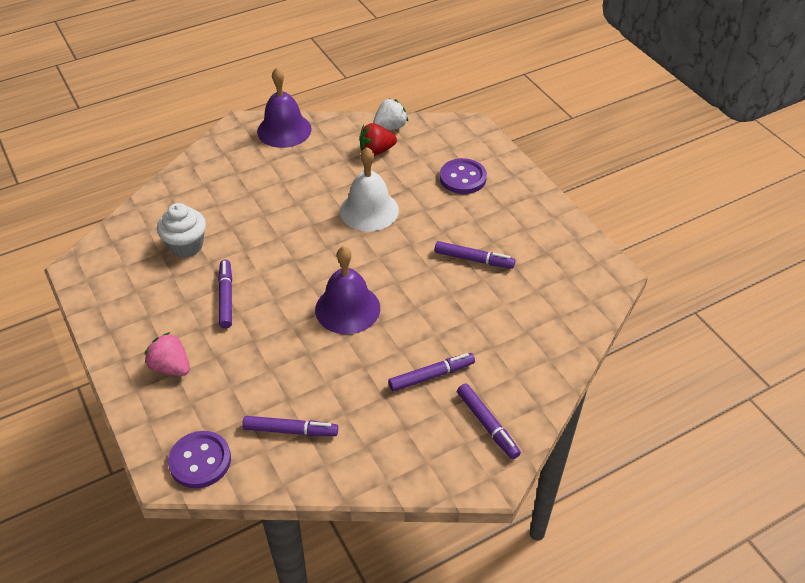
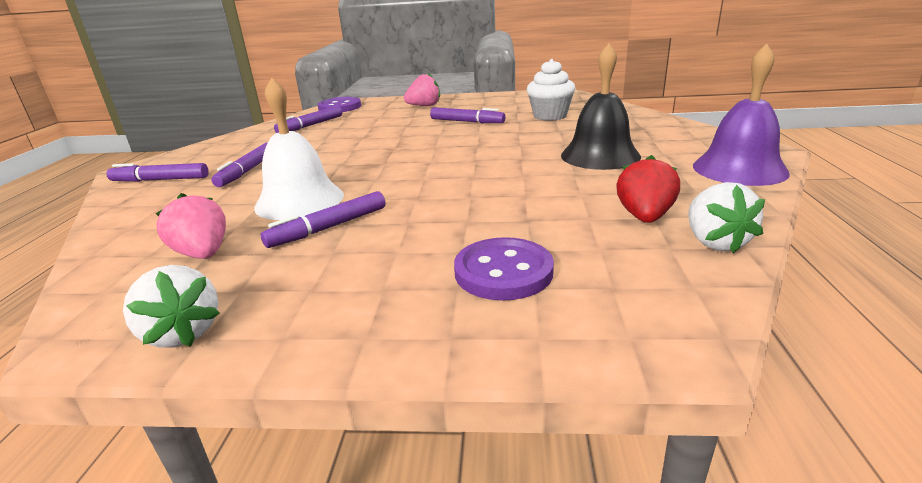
camera: 125 degrees right, 20 degrees down
purple bell [315,246,380,334] -> none
white bell [340,147,399,231] -> white bell moved to [254,77,344,220]
none -> white strawberry [123,265,220,348]
none -> pink strawberry [155,193,226,259]
none -> black bell [561,43,641,170]

